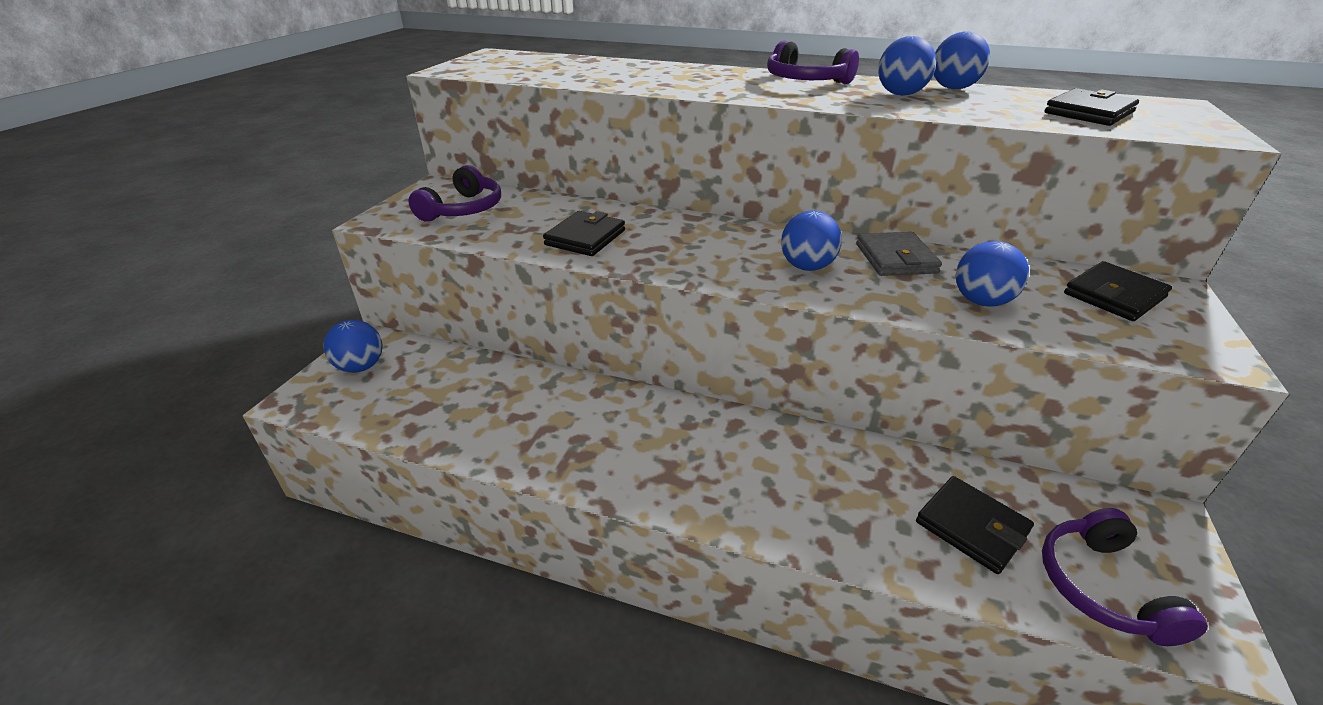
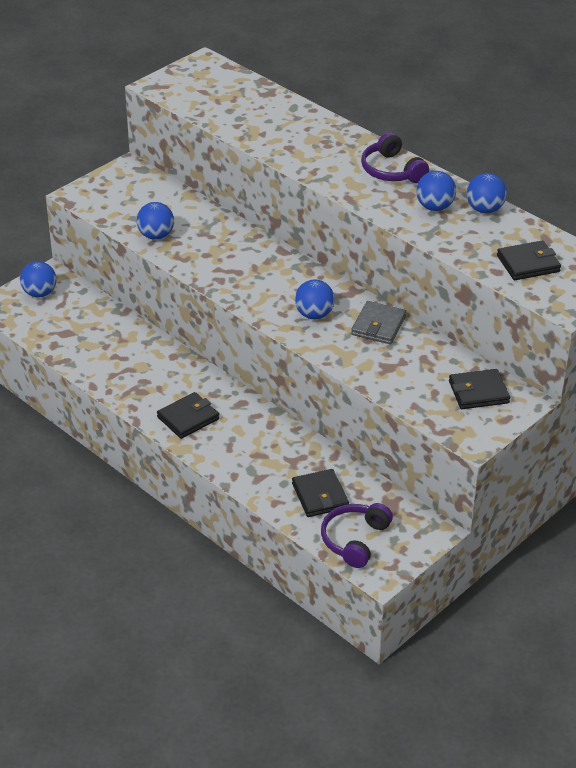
camera: 25 degrees right, 5 degrees up
purple headphones [409,165,501,222] -> none
black wallet [543,211,625,256] -> black wallet moved to [157,392,219,439]
blue ball [956,241,1029,307] -> blue ball moved to [137,202,174,240]

